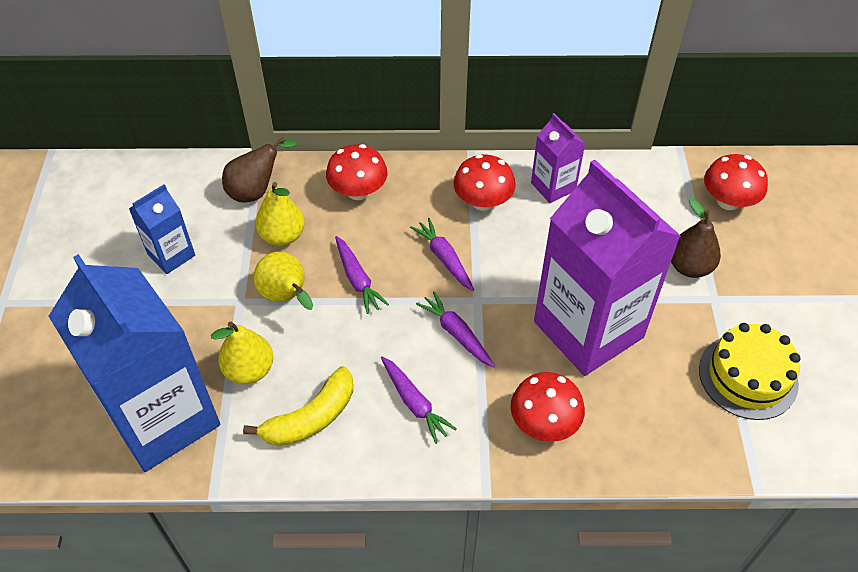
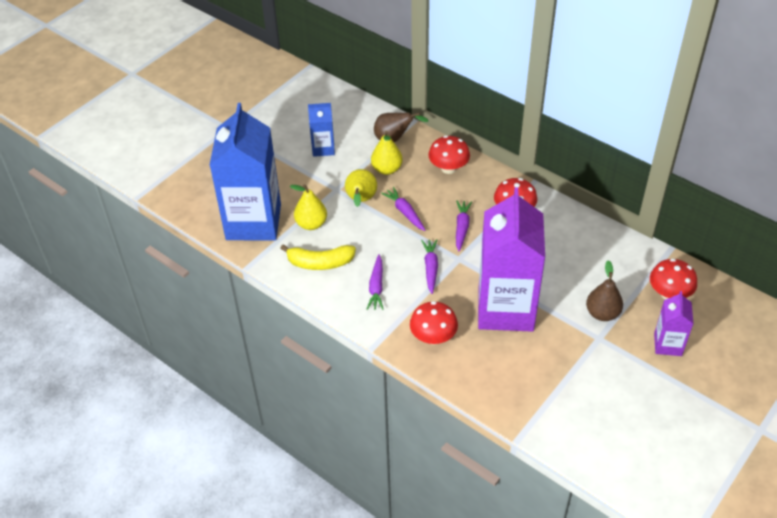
camera: 40 degrees right, 5 degrees down
purple carrot [335,236,389,314] -> purple carrot turned 135 degrees clockwise [381,187,425,231]
purple carton [531,113,586,203] -> purple carton moved to [654,291,694,356]
yellow cake [699,323,800,420] -> none

